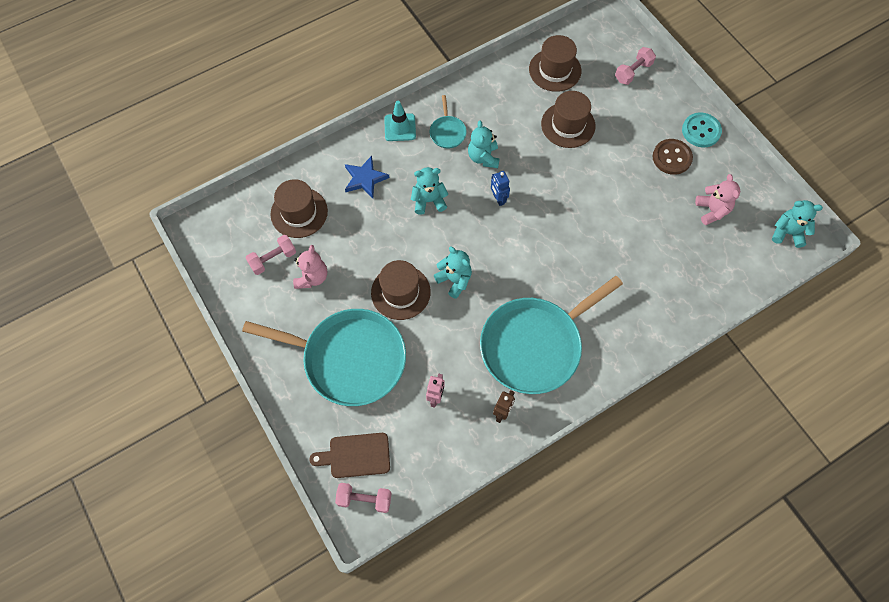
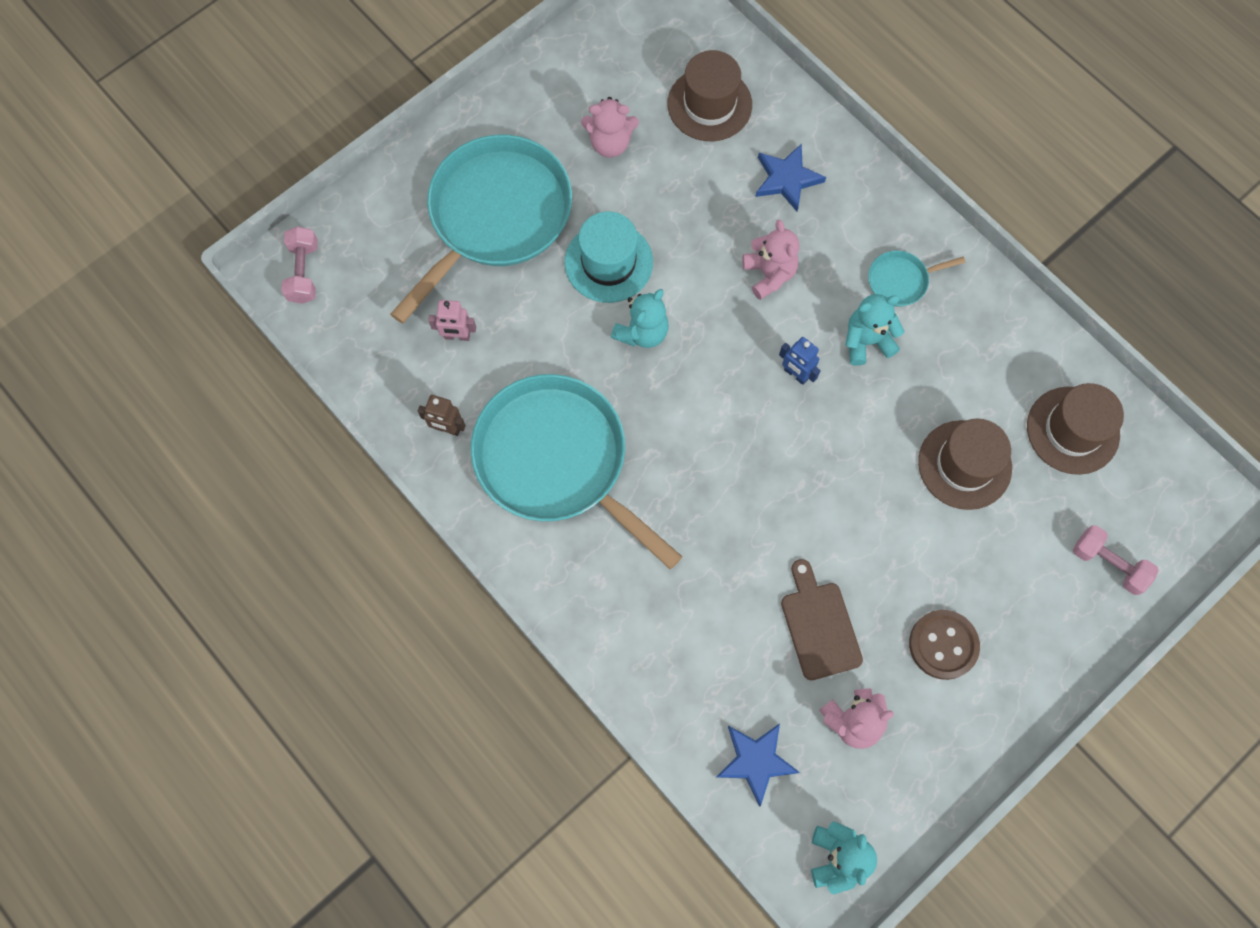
camera: 80 degrees right, 5 degrees up
turquoise pan [242,309,406,406] -> turquoise pan turned 150 degrees counterclockwise [390,135,572,324]
pink dumbbell [246,235,296,275] -> none
brown cutting board [309,433,390,478] -> brown cutting board moved to [781,559,863,680]
brown hat [371,260,431,320] -> turquoise hat [565,211,653,303]
turquoise traffic cone [384,101,416,141] -> none
turquoise teddy bear [411,167,448,215] -> pink teddy bear [743,220,799,300]
blue robot [491,171,510,206] -> blue robot turned 105 degrees counterclockwise [779,337,821,385]
turquoise button [682,112,722,147] -> none
none -> blue star [716,723,800,807]

